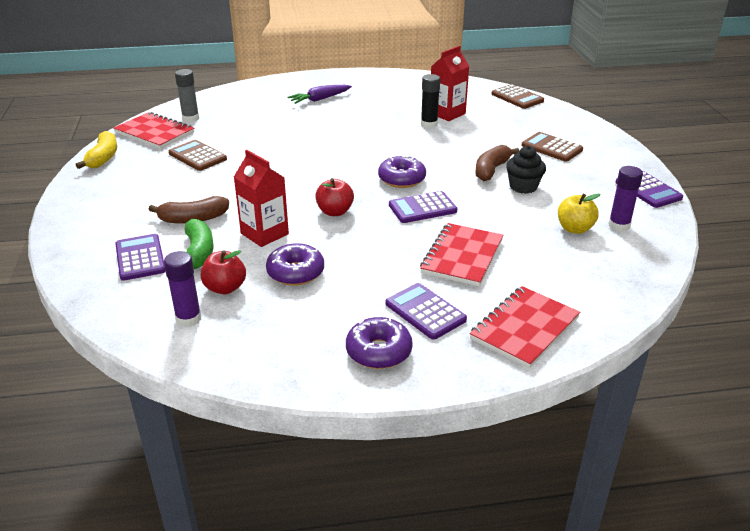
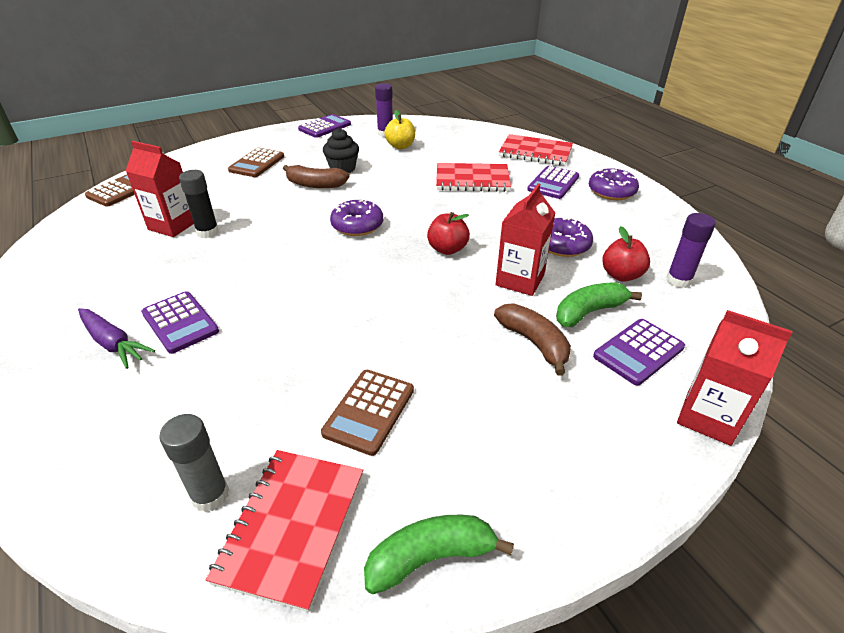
camera: 110 degrees left, 5 degrees up
yellow banana [76,131,117,169] -> green banana [364,515,514,594]
purple calculator [389,191,457,223] -> purple calculator moved to [141,291,219,354]
none -> red carton [677,310,793,446]

